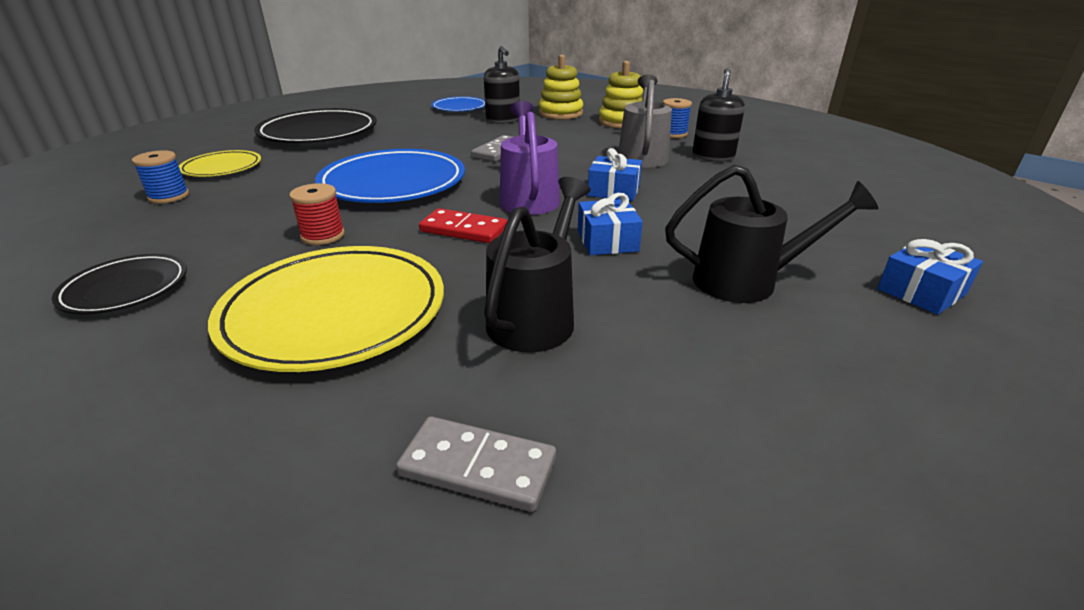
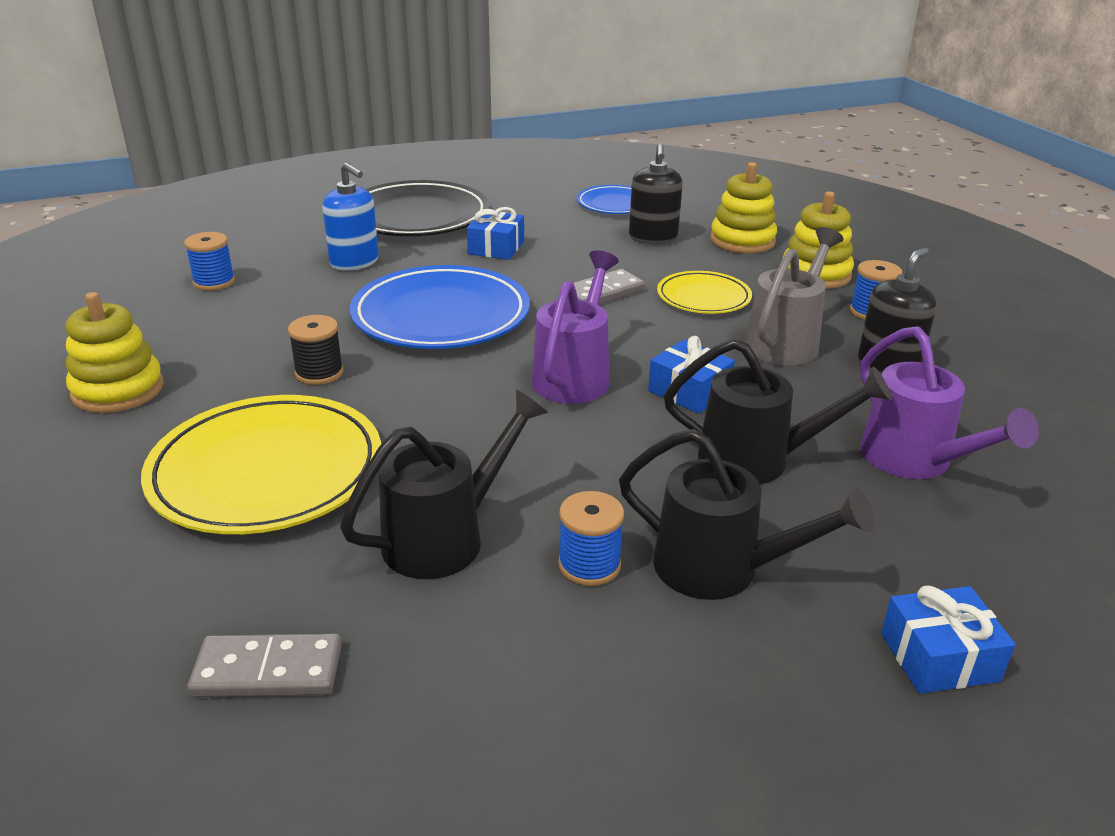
camera: 25 degrees right, 0 degrees up
black plate [52,254,187,314] -> yellow stacking toy [66,292,164,413]
yellow plate [179,150,261,177] -> yellow plate moved to [657,271,752,314]
red spool [289,183,345,245] -> black spool [288,315,343,385]
grey domino [396,416,556,512] -> grey domino turned 45 degrees counterclockwise [187,634,342,697]
red domino [419,208,507,243] -> none
blue gift [578,193,643,255] -> blue gift moved to [467,207,524,260]
none -> blue soap dispenser [322,163,379,271]
none -> blue spool [558,491,624,586]
none -> black watering can [664,339,892,484]
none -> purple watering can [860,326,1039,479]

